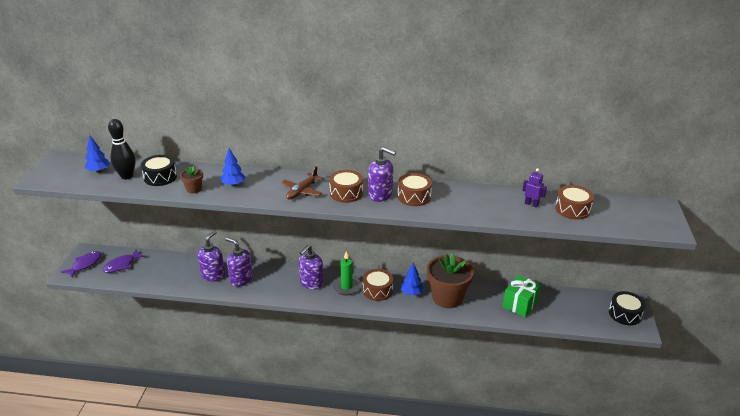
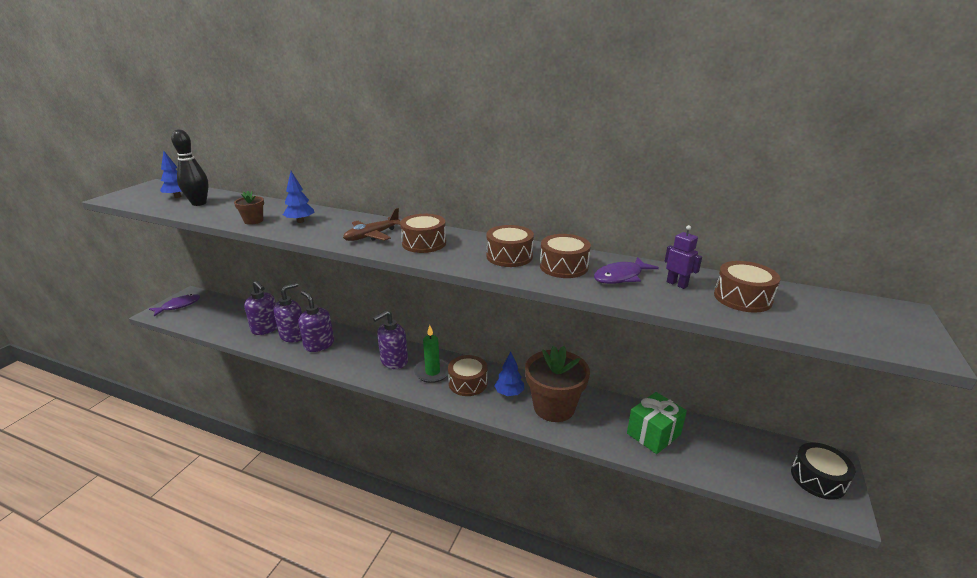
camera: 15 degrees right, 5 degrees down
purple fish [103,250,145,273] -> purple fish moved to [594,257,659,284]
black drum [141,155,177,186] -> none
purple soap dispenser [368,147,396,202] -> purple soap dispenser moved to [244,281,277,335]
none -> brown drum [540,234,591,278]

